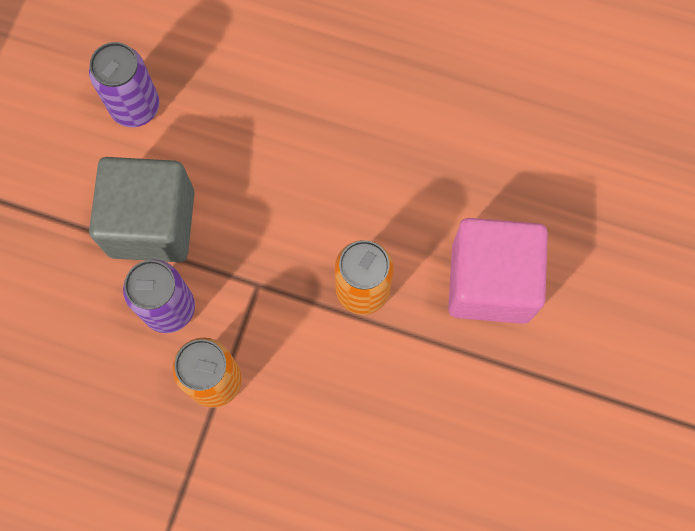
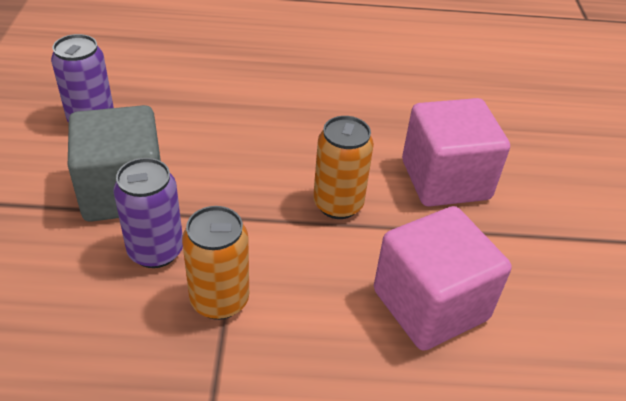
camera: 20 degrees left, 30 degrees down
none -> pink cube [374,206,512,351]

